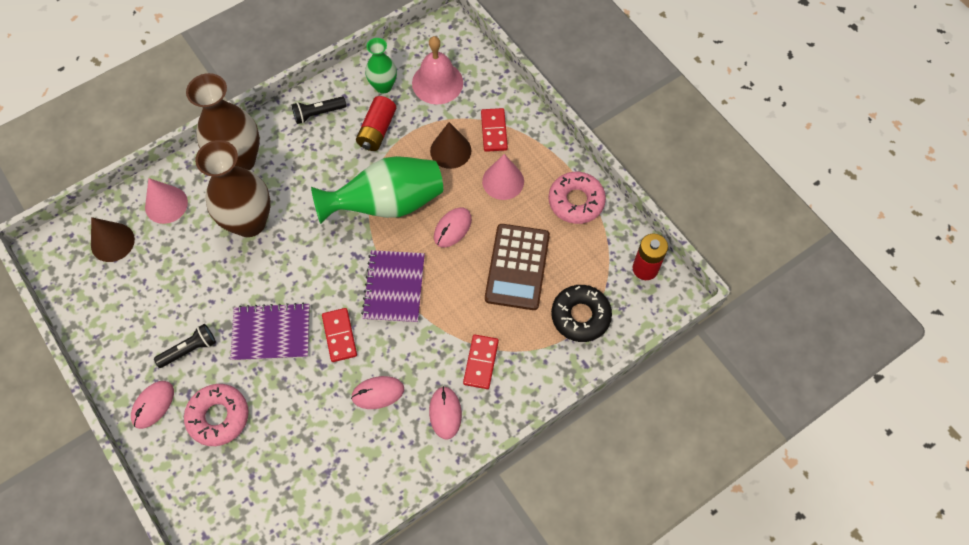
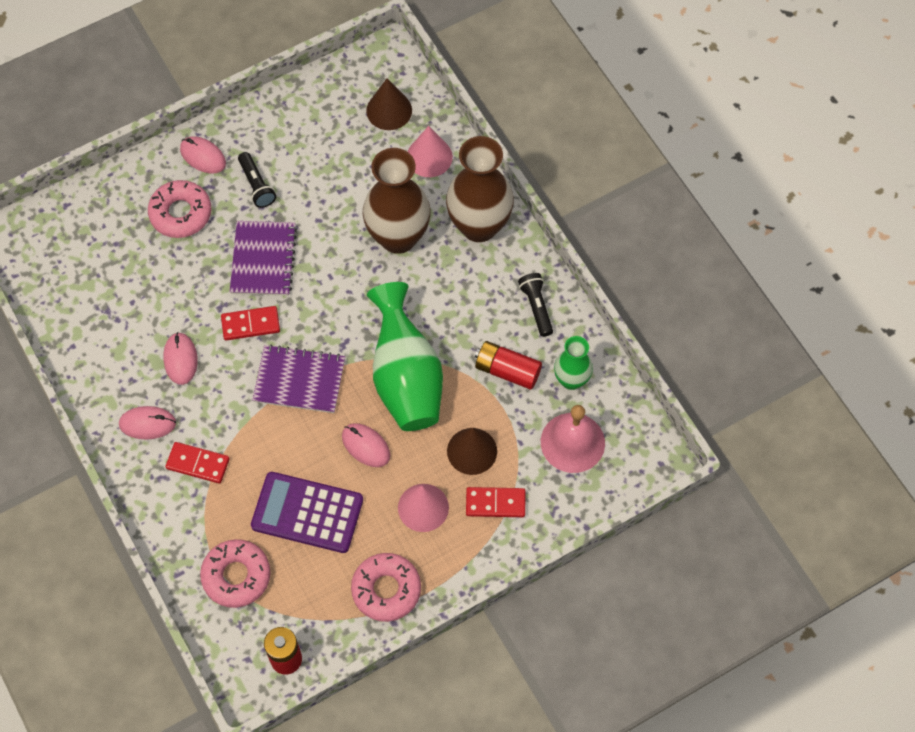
camera: 95 degrees right, 0 degrees up
brown calculator [485,224,550,310] -> purple calculator [251,472,363,553]
black donut [551,285,612,342] -> pink donut [200,539,271,608]

